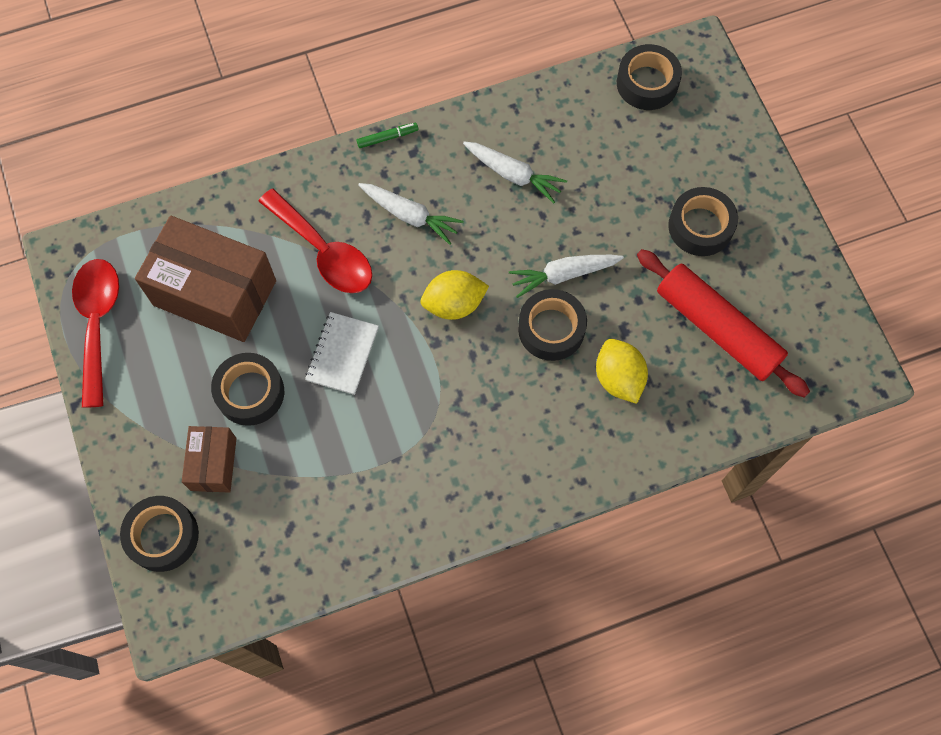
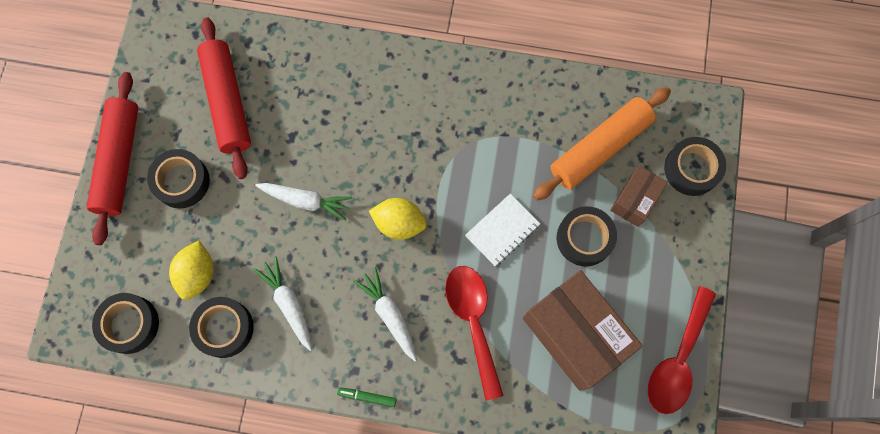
camera: 150 degrees left, 5 degrees up
black tape [518,289,587,361] -> black tape moved to [189,297,254,358]
yellow lemon [596,339,648,404] -> yellow lemon moved to [169,241,214,300]
none -> red rolling pin [87,72,138,245]
none -> orange rolling pin [533,87,671,201]

